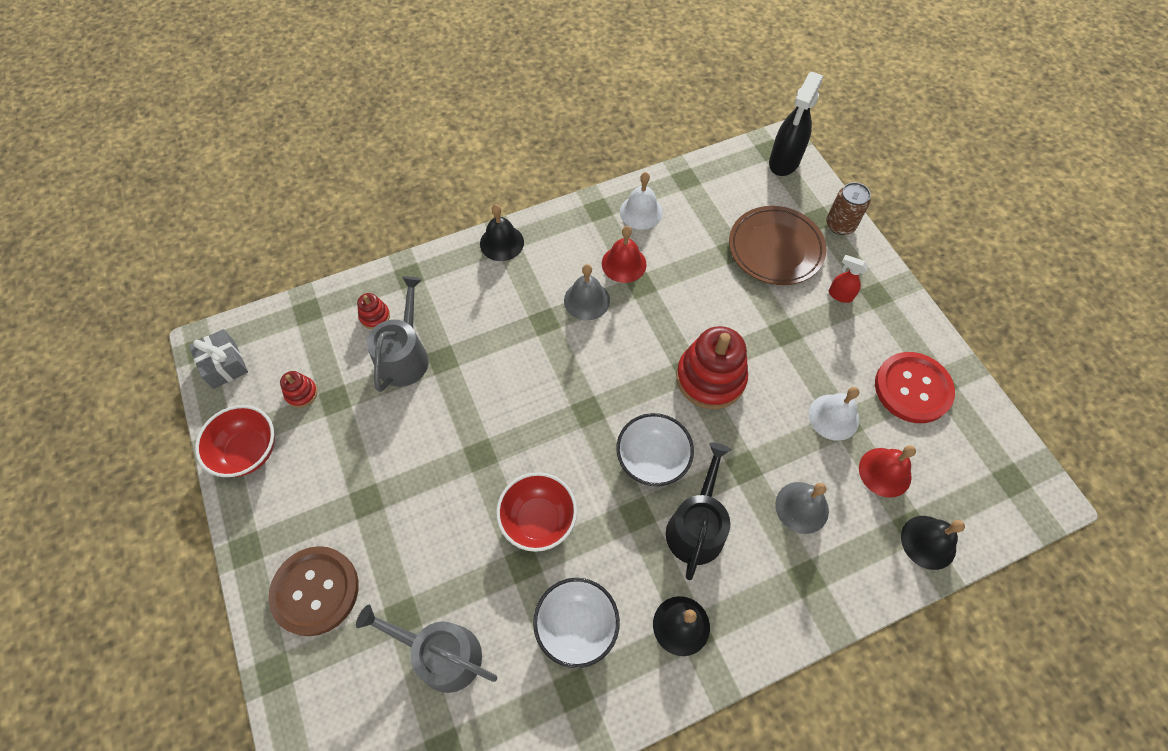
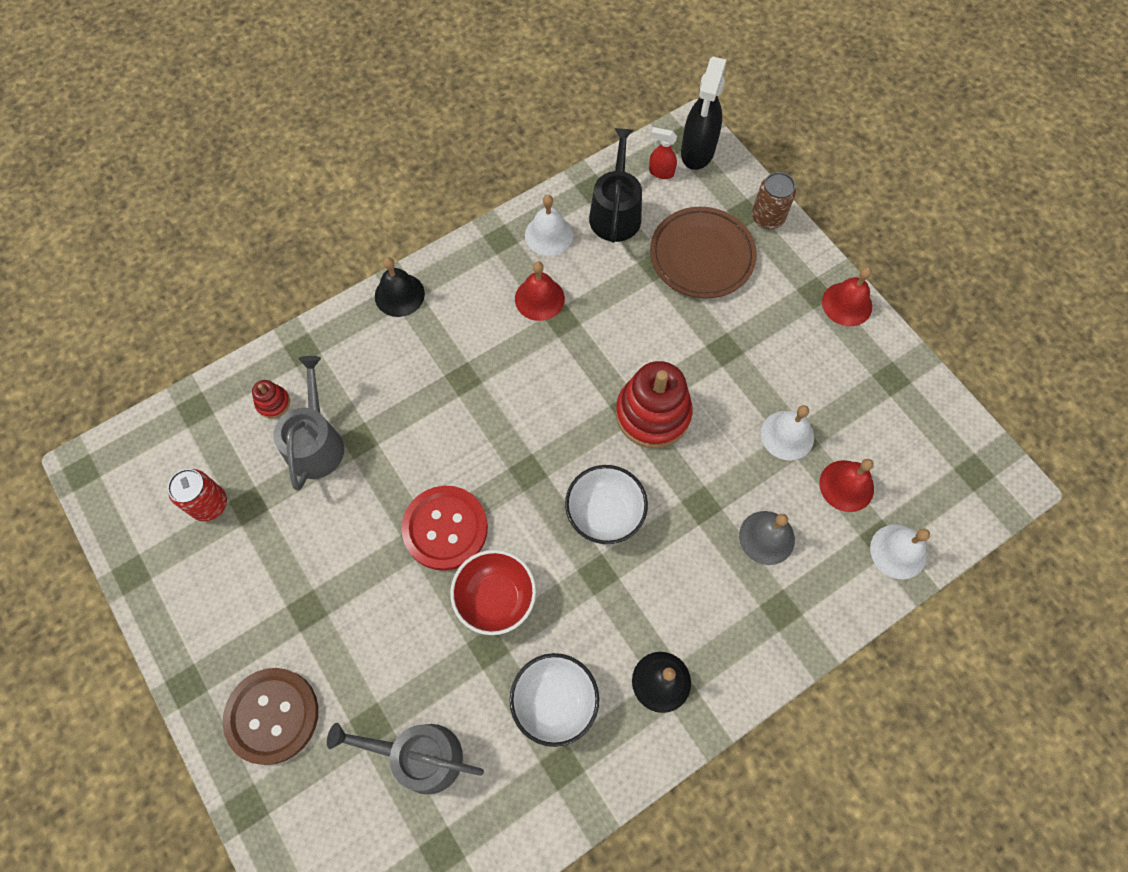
camera: 10 degrees left, 5 degrees up
grey gift [188,329,248,389] -> none
red bowl [195,405,275,477] -> none
red stacking toy [280,371,318,408] -> red can [168,469,227,521]
grey bell [564,264,610,320] -> none
black watering can [666,443,731,580] -> black watering can moved to [589,128,642,243]
red spray bottle [829,255,868,303] -> red spray bottle moved to [649,127,677,179]
red button [875,352,955,423] -> red button moved to [401,486,488,571]
black bell [901,516,965,570] -> white bell [870,525,930,579]
none -> red bell [822,267,872,326]

